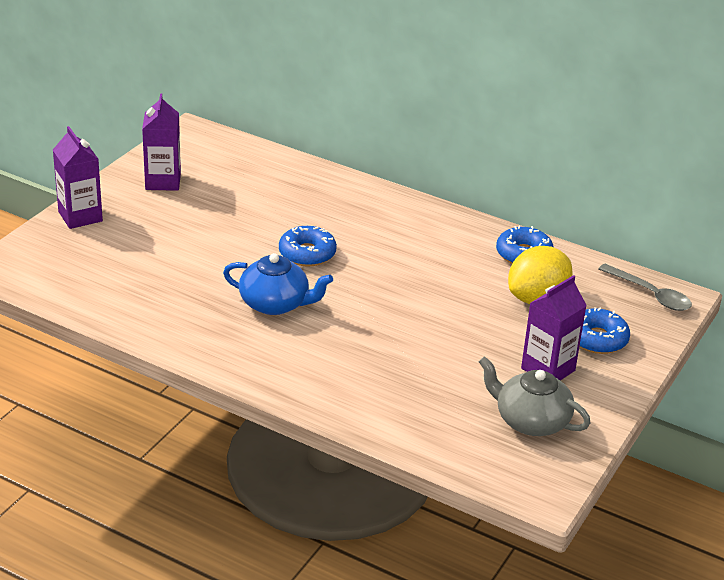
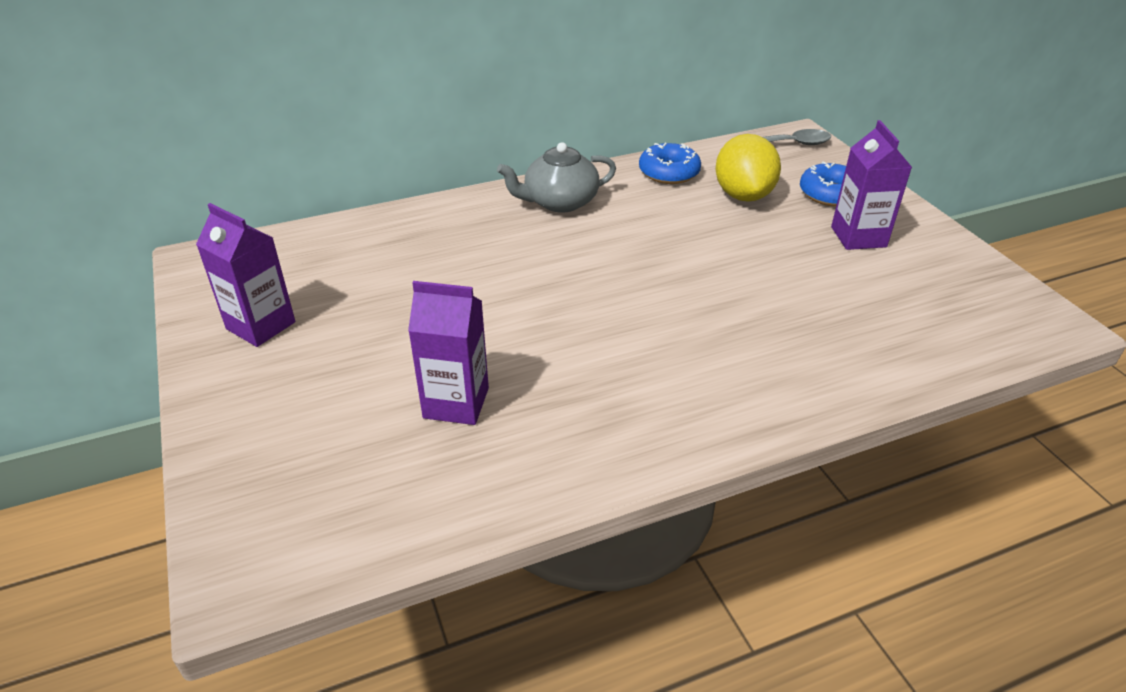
camera: 50 degrees left, 5 degrees up
purple carton [53,126,103,229] -> purple carton moved to [408,281,489,425]
blue teapot [223,253,333,315] -> none
blue donut [279,226,337,266] -> none
grey teapot [479,356,591,436] -> grey teapot moved to [497,142,616,213]

